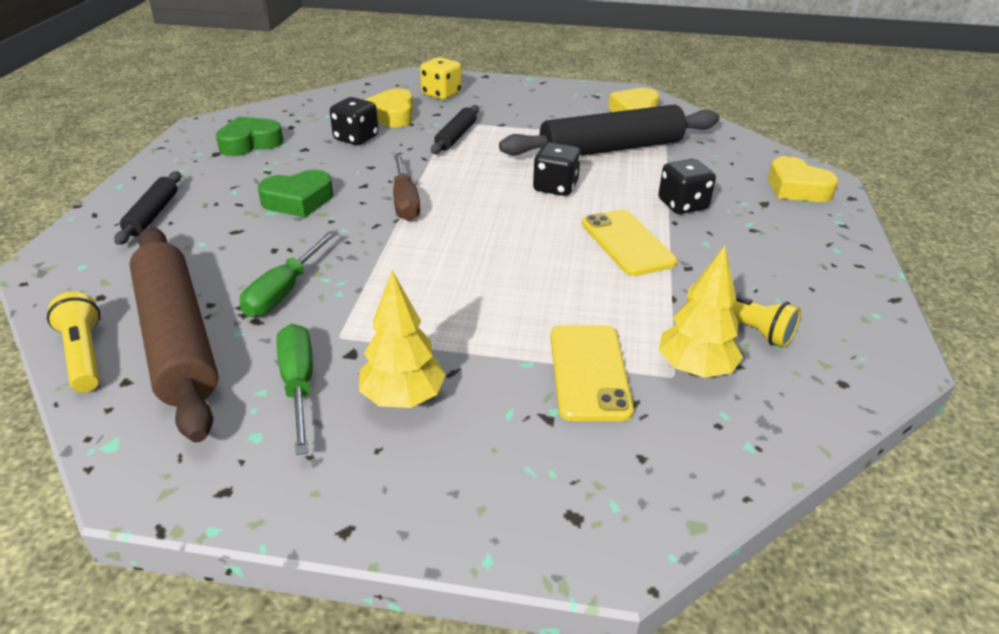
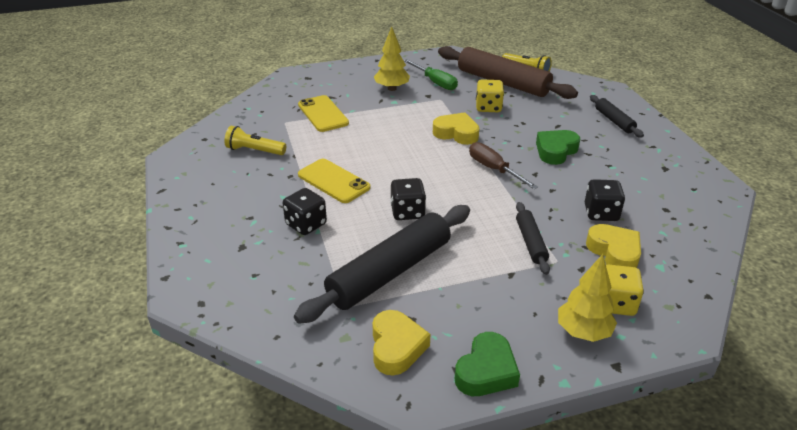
camera: 155 degrees right, 0 degrees up
green heart [216,117,283,156] -> green heart moved to [455,332,520,396]
green screwdriver [240,231,337,317] -> yellow dice [476,79,504,112]
yellow tree [659,245,743,378] -> yellow tree moved to [558,254,617,342]
yellow heart [768,156,838,202] -> yellow heart moved to [433,112,480,145]

